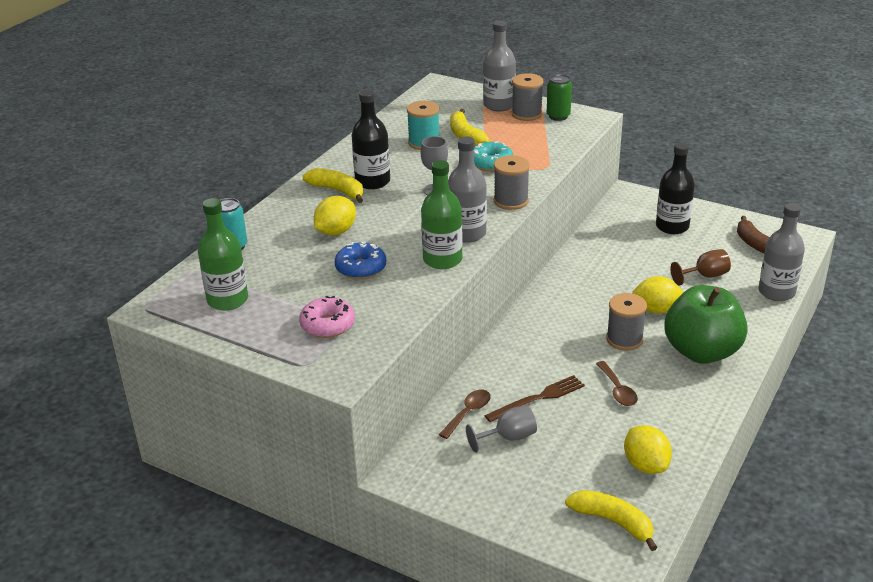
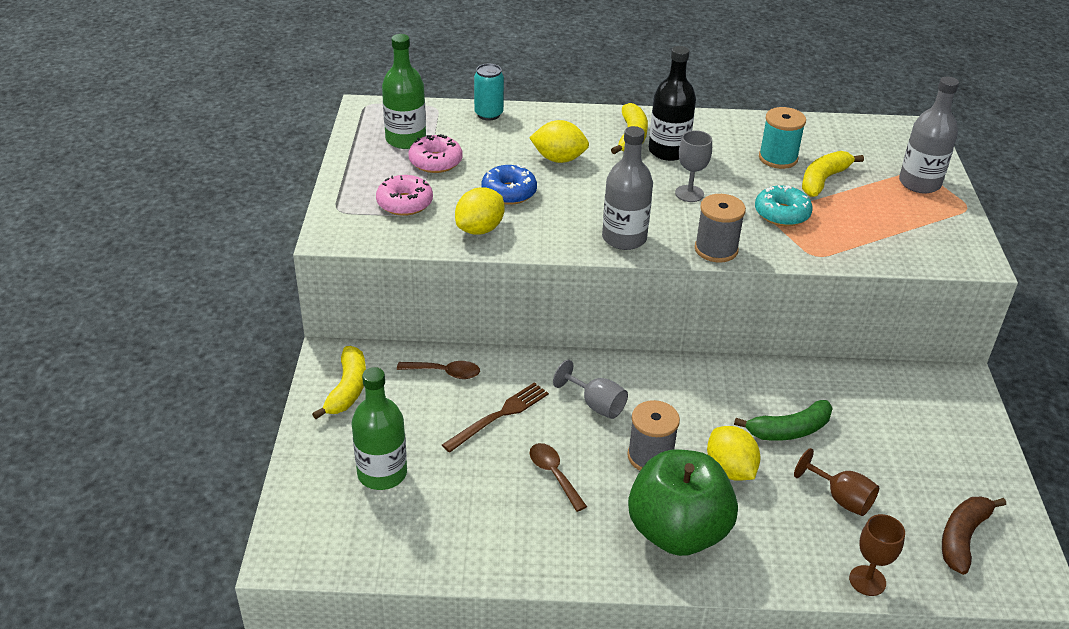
camera: 60 degrees right, 5 degrees up
green bottle [421,160,463,269] -> green bottle moved to [352,367,407,490]
grey goblet [466,405,537,453] -> grey goblet moved to [553,360,628,419]
brown fork [484,375,585,422] -> brown fork turned 75 degrees counterclockwise [442,382,549,453]
grey spool [512,73,543,121] -> none
green can [547,74,572,121] -> none
yellow banana [565,490,658,551] -> yellow banana moved to [312,346,366,419]
brown spoon [596,361,638,406] -> brown spoon turned 105 degrees clockwise [530,443,587,512]
yellow lemon [624,425,672,474] -> yellow lemon moved to [455,187,505,235]
black bottle [656,143,695,234] -> none
grey bottle [758,203,805,301] -> brown goblet [849,514,905,596]
none -> pink donut [409,134,463,173]
none -> green banana [734,400,833,441]

